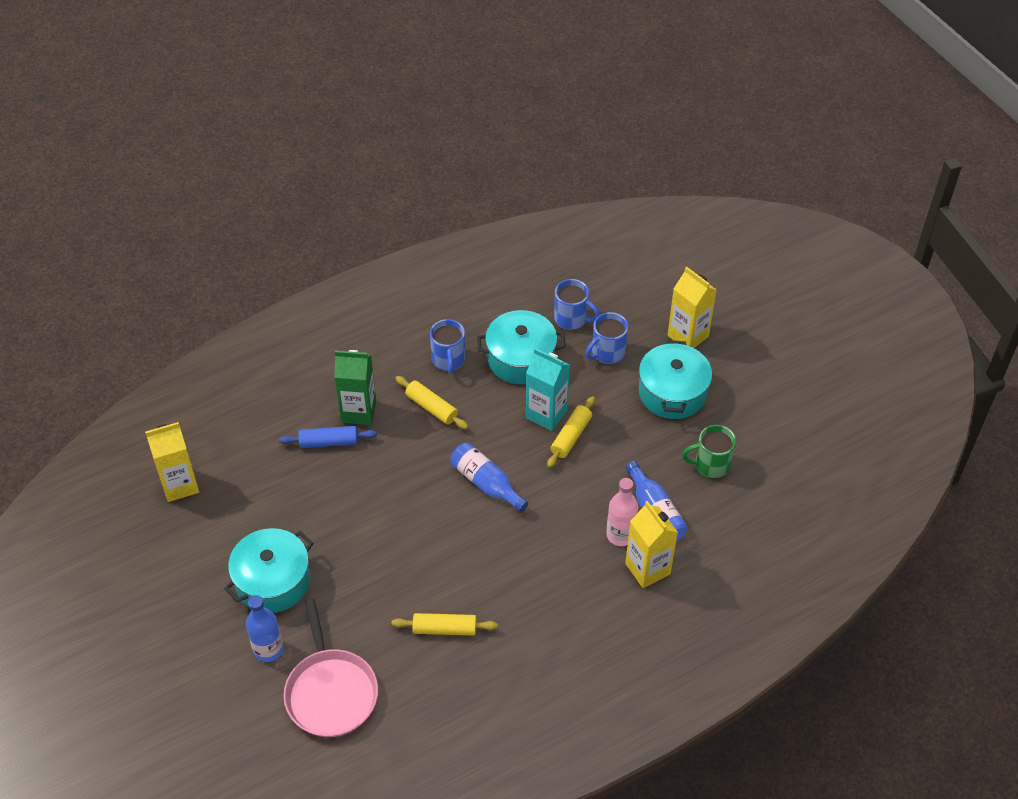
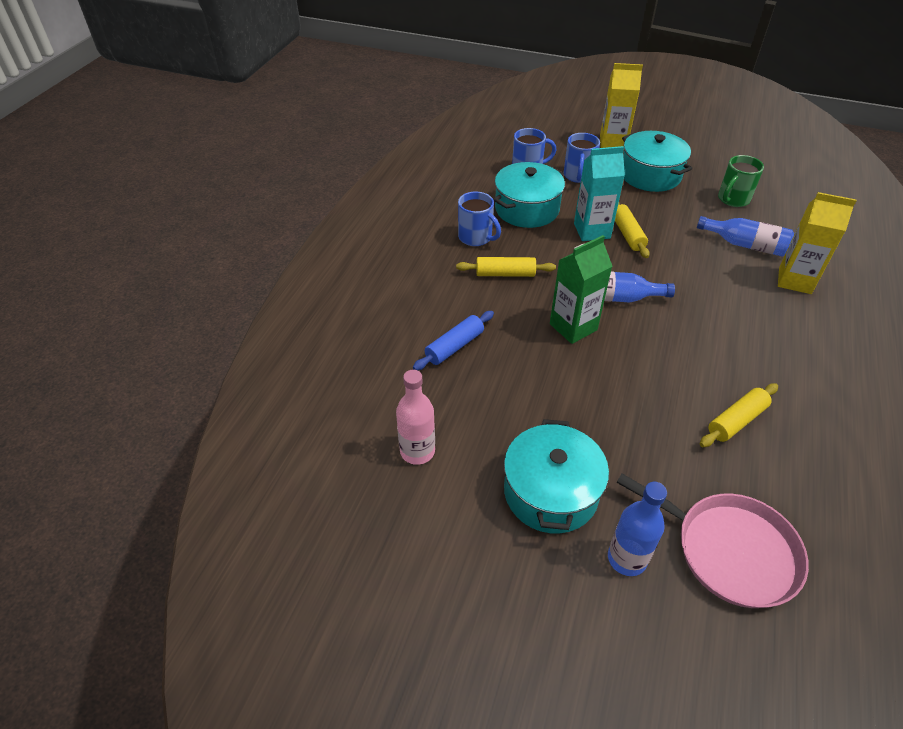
camera: 40 degrees left, 5 degrees down
yellow carton [145,422,199,502] -> none
green carton [334,350,376,425] -> green carton moved to [550,235,612,344]
pink bottle [606,478,638,546] -> pink bottle moved to [396,370,435,465]

